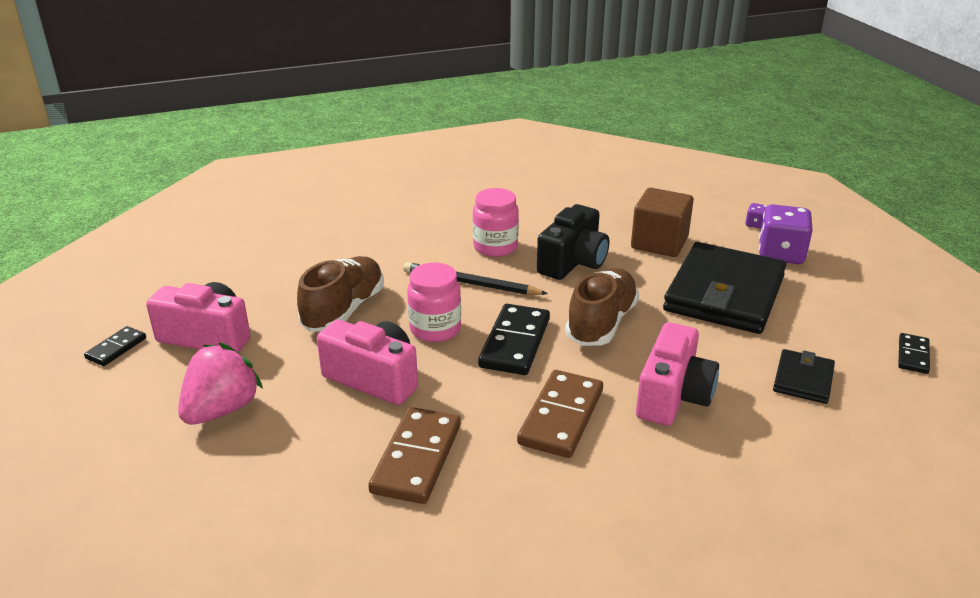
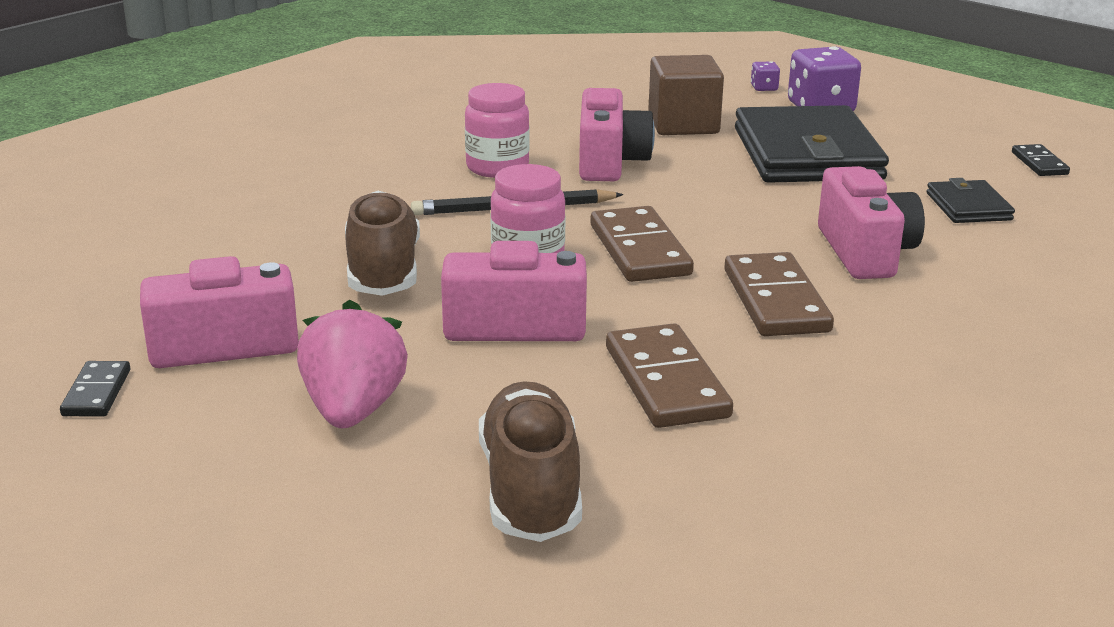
camera: 30 degrees left, 5 degrees down
black domino [478,304,550,375] -> brown domino [590,206,694,282]
black camera [537,204,609,280] -> pink camera [579,88,655,181]
brown shoe [565,268,639,346] -> brown shoe moved to [479,381,582,542]

